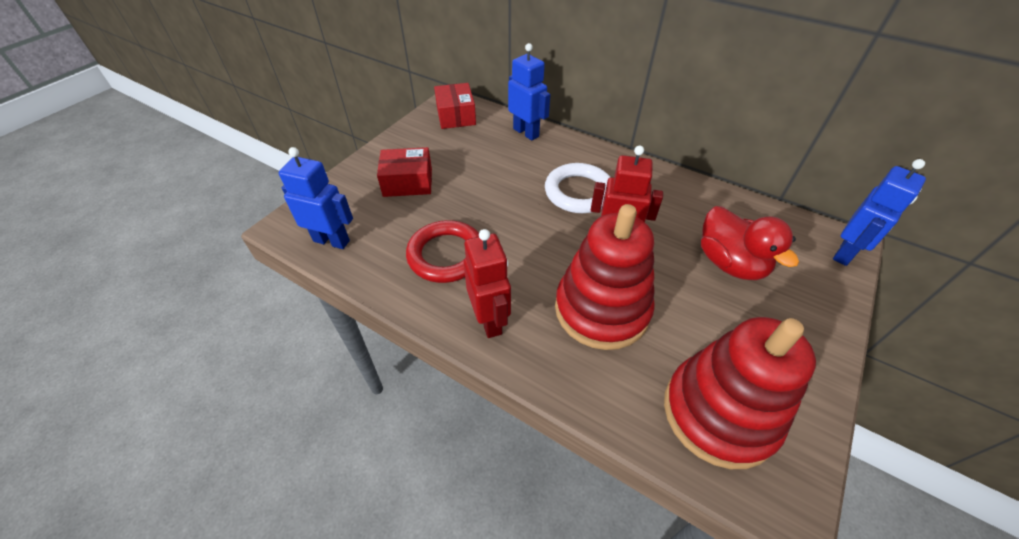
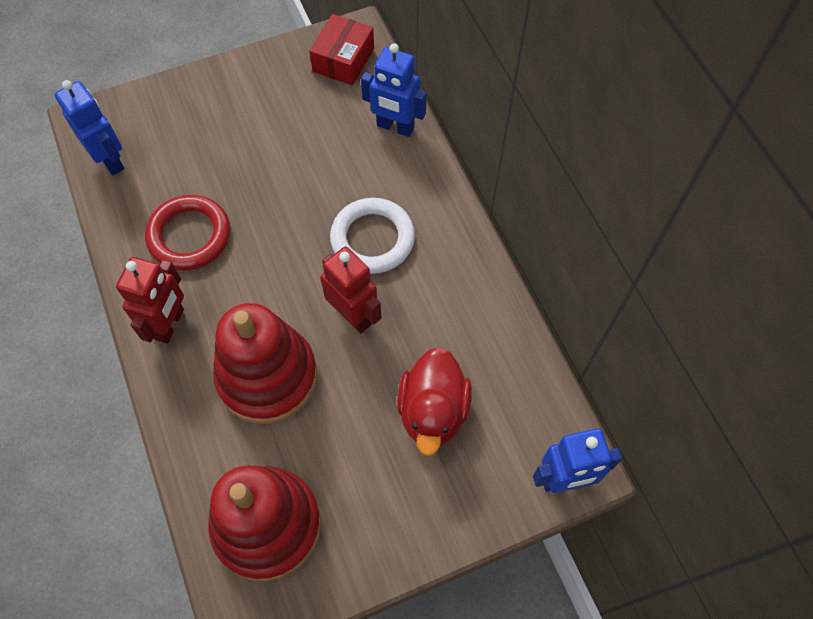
camera: 35 degrees right, 15 degrees up
red box [377,147,432,197] -> none
blue robot [508,43,550,141] -> blue robot turned 120 degrees clockwise [361,43,427,137]

